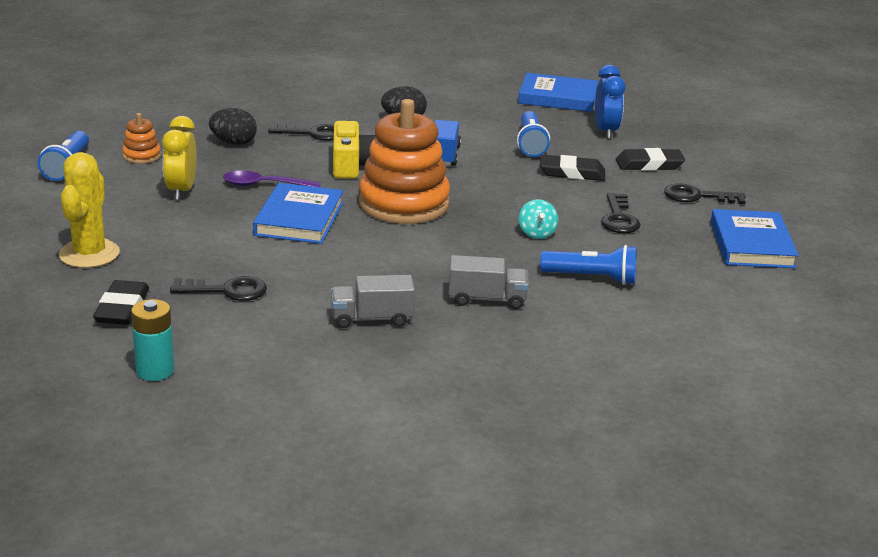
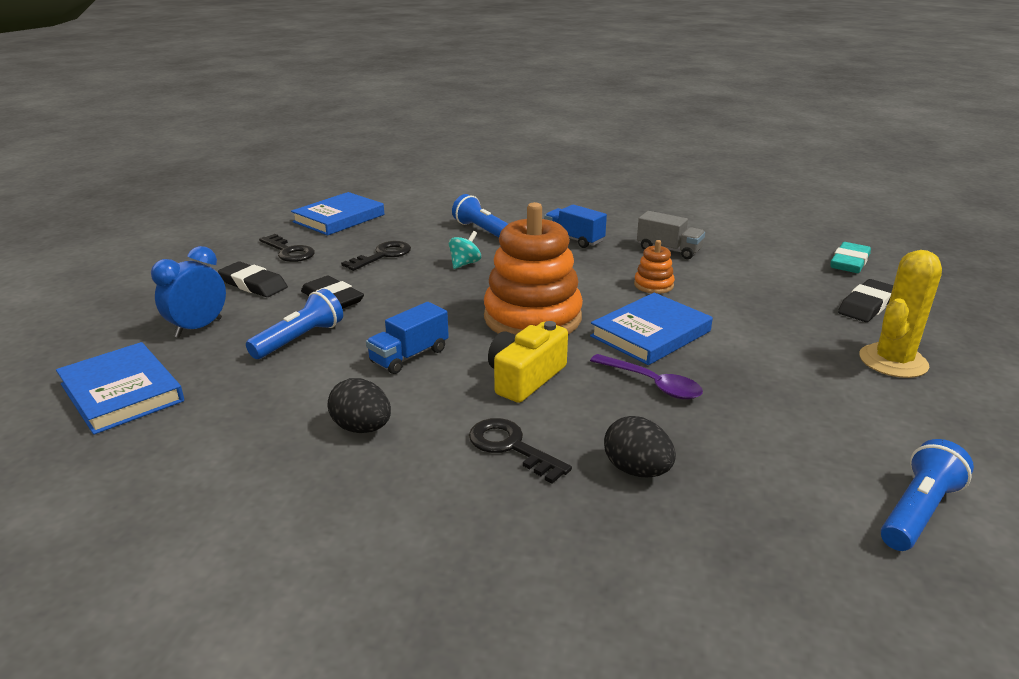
camera: 140 degrees left, 0 degrees up
orange stacking toy [122,113,161,164] -> orange stacking toy moved to [634,240,675,294]
turquoise battery [131,299,174,381] -> turquoise eraser [831,242,871,273]
yellow clock [162,116,197,200] -> none
black key [170,276,267,301] -> none
grey truck [449,255,529,309] -> blue truck [544,204,607,248]

